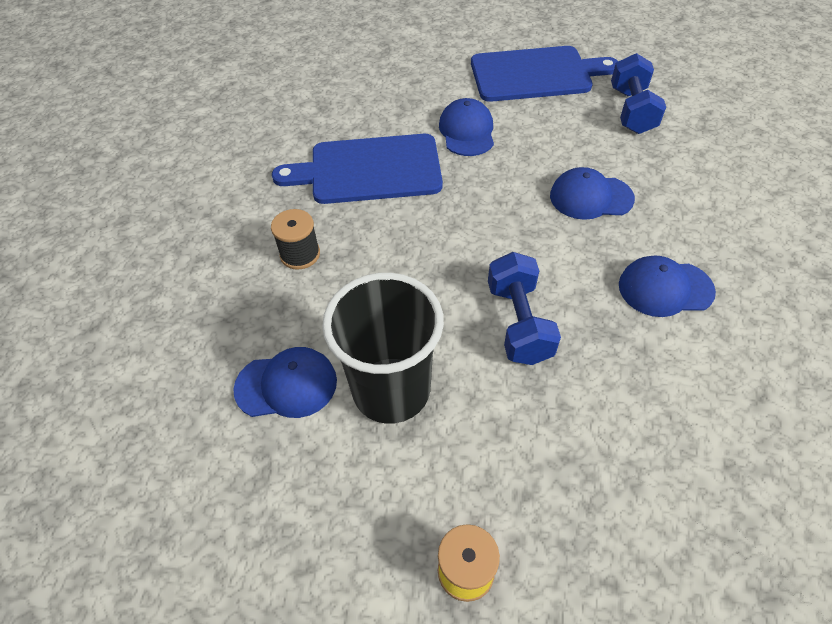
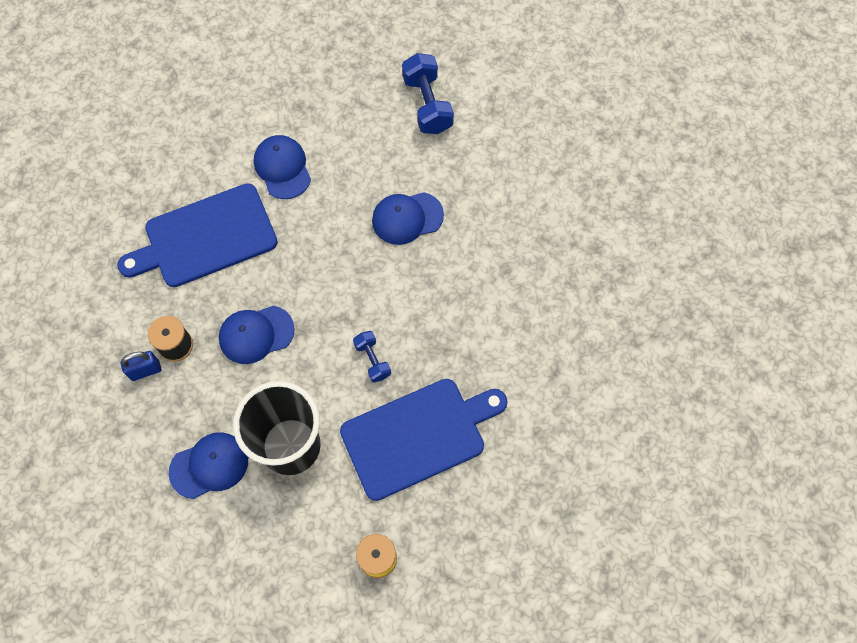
camera: 20 degrees left, 15 degrees up
blue cutting board [471,46,618,102] -> blue cutting board moved to [340,379,508,501]
blue dumbbell [488,252,561,365] -> blue dumbbell [353,331,391,382], size x0.57
blue cap [619,256,716,317] -> blue cap moved to [219,306,295,364]
none -> blue padlock [120,351,161,381]

